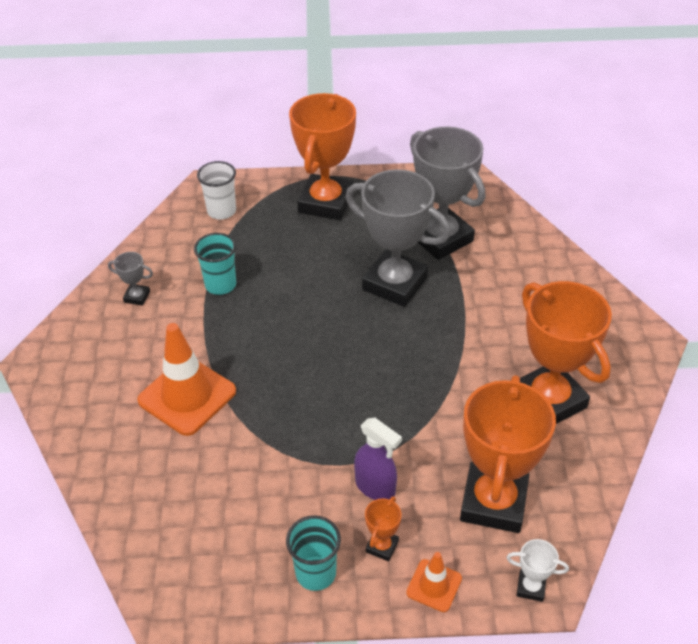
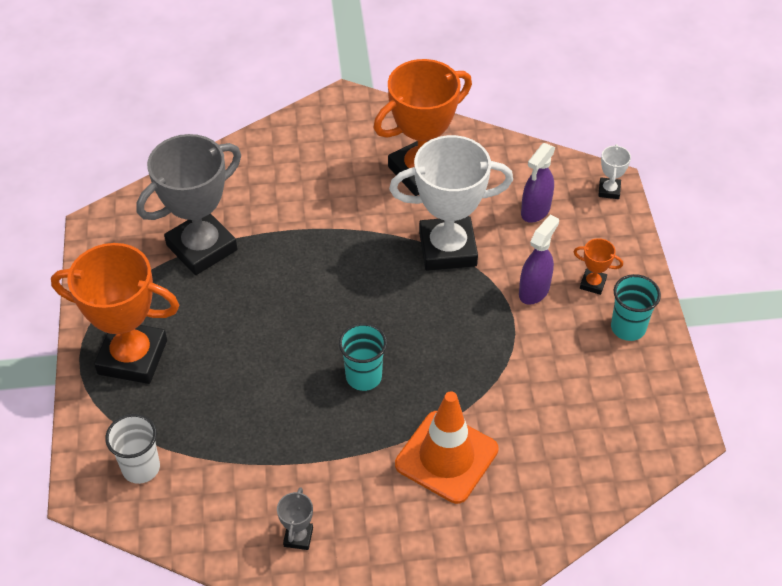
camera: 95 degrees left, 5 degrees up
turquoise cup [194,233,236,295] -> turquoise cup moved to [339,323,387,391]
grey trophy [346,169,451,307] -> none
orange traffic cone [406,552,462,612] -> none
orange trophy [460,375,556,533] -> purple spray bottle [521,143,555,223]
none -> white trophy [389,135,513,271]

